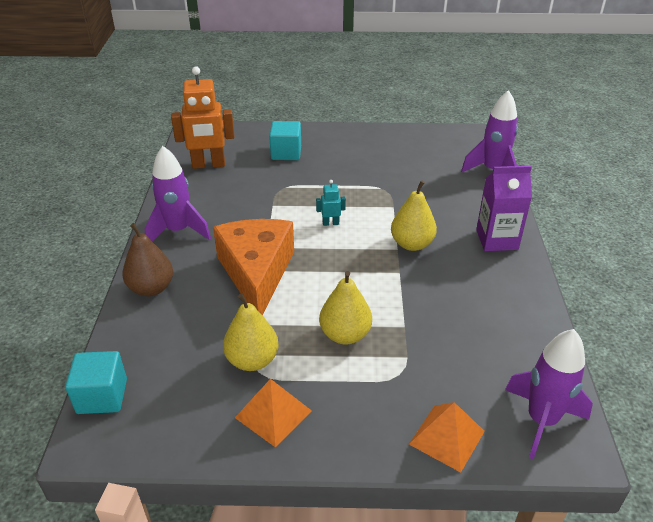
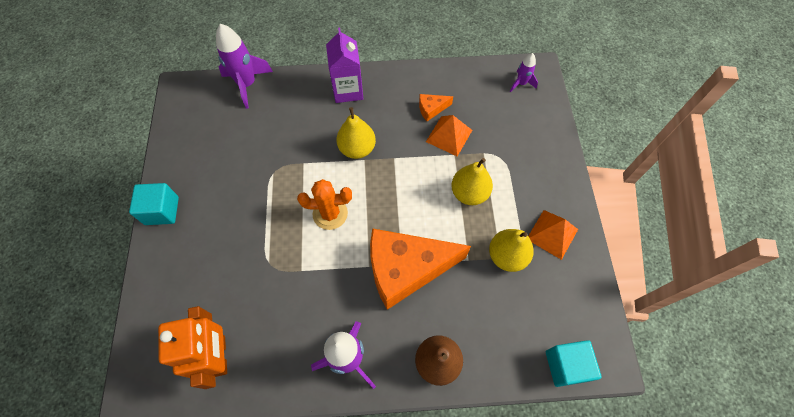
camera: 95 degrees left, 25 degrees up
turquoise cube [269,121,301,160] -> turquoise cube moved to [129,183,179,225]
turquoise robot [316,180,346,226] -> orange cactus [297,179,352,230]
orange pyramid [409,402,485,473] -> orange pyramid moved to [426,115,472,156]
purple rocket [505,329,593,459] -> purple rocket [510,53,538,92], size x0.54
none -> orange cheese [419,94,453,121]

